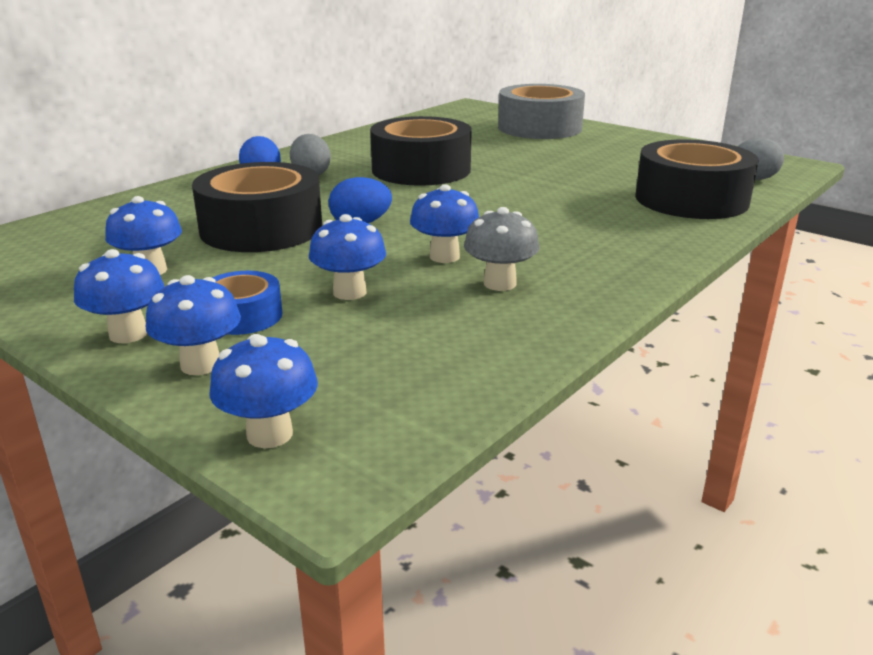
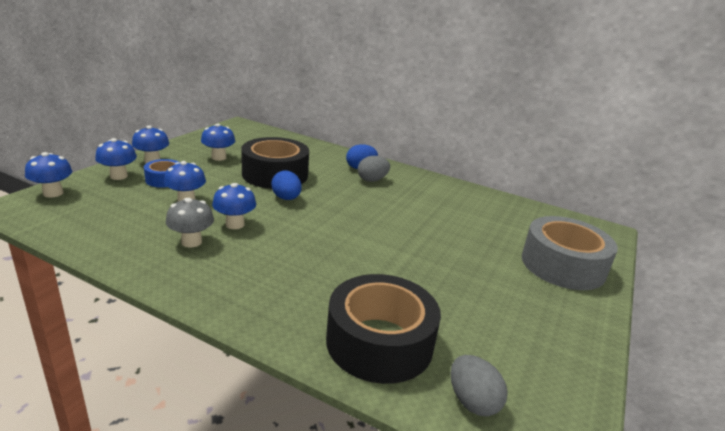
camera: 75 degrees right, 0 degrees up
black tape [370,116,472,186] -> none

